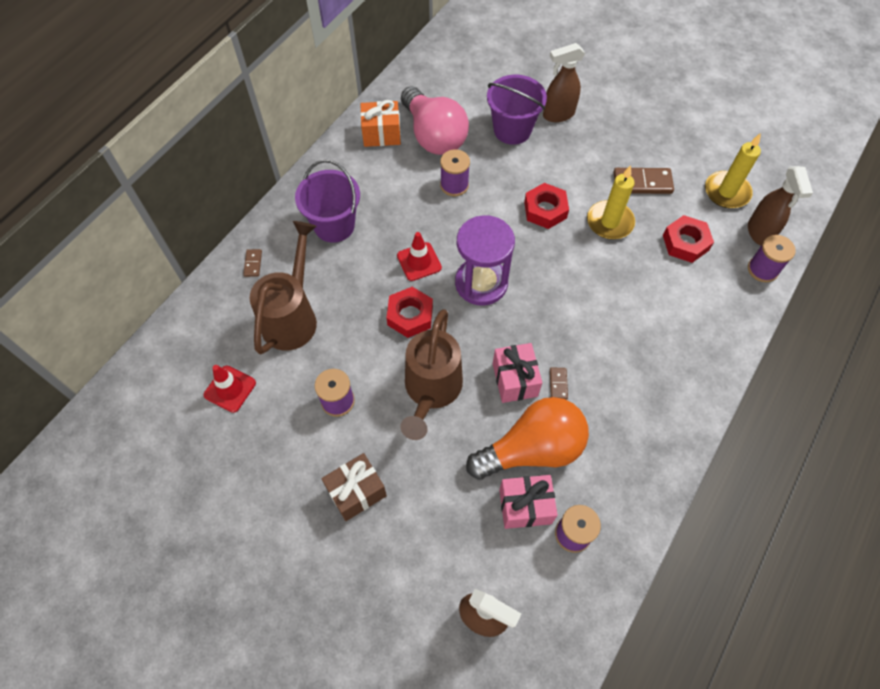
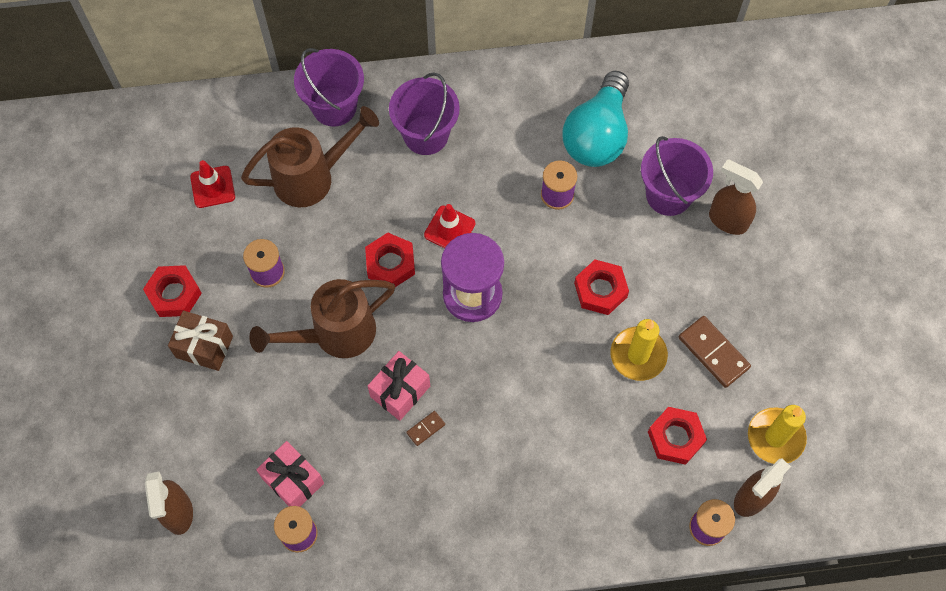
camera: 50 degrees right, 5 degrees up
brown domino [243,249,262,277] -> purple bucket [294,48,364,127]
orange gift [360,100,401,147] -> none
pink light bulb [401,86,469,155] -> turquoise light bulb [562,71,629,167]
orange light bulb [466,397,589,480] -> none
none -> red nut [143,265,202,317]

